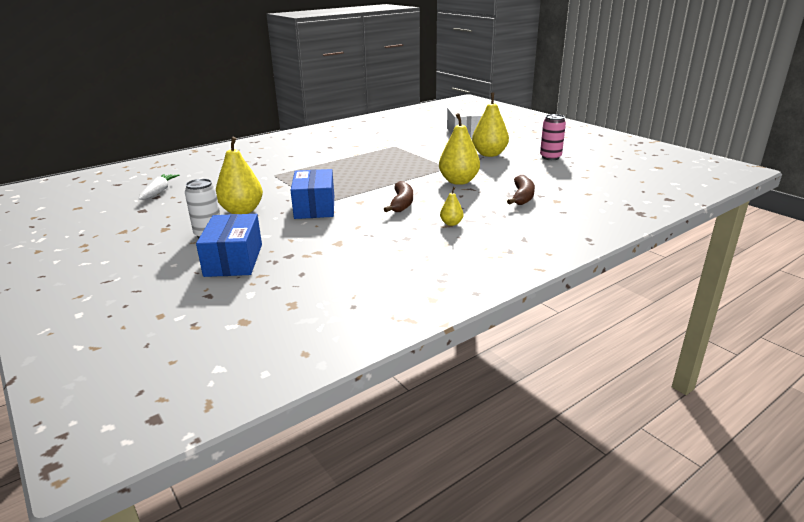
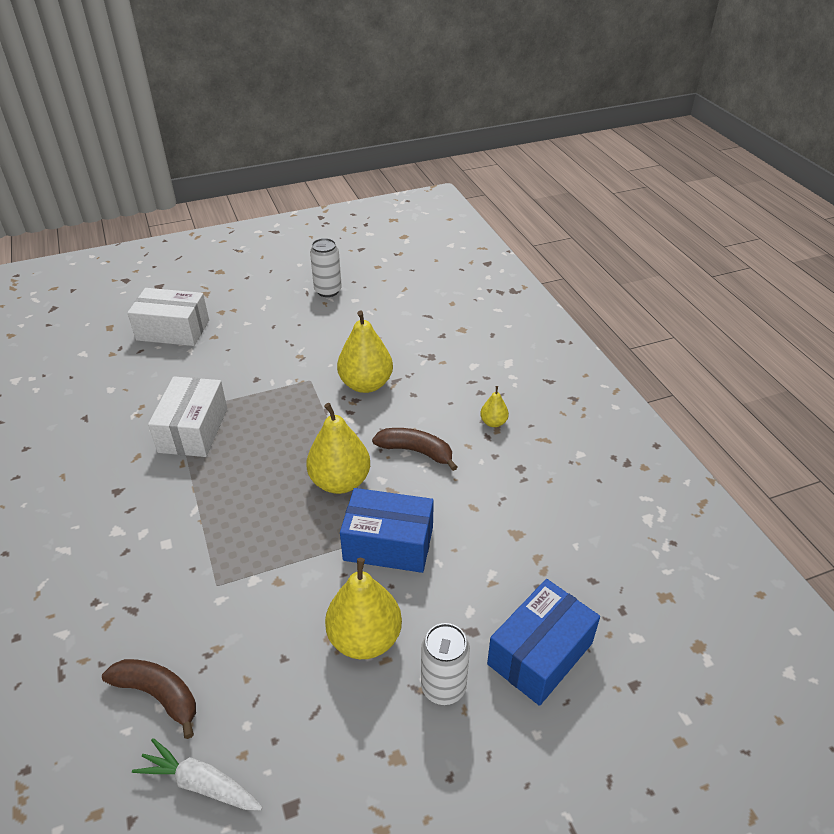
camera: 75 degrees left, 15 degrees up
blue box [196,214,262,277] -> blue box turned 60 degrees counterclockwise [487,579,600,706]
yellow pear [472,92,509,157] -> yellow pear moved to [306,403,370,494]
brown banana [507,175,535,205] -> brown banana moved to [102,659,196,739]
pink can [540,114,566,160] -> white can [310,238,342,297]
none -> white box [148,376,227,457]

